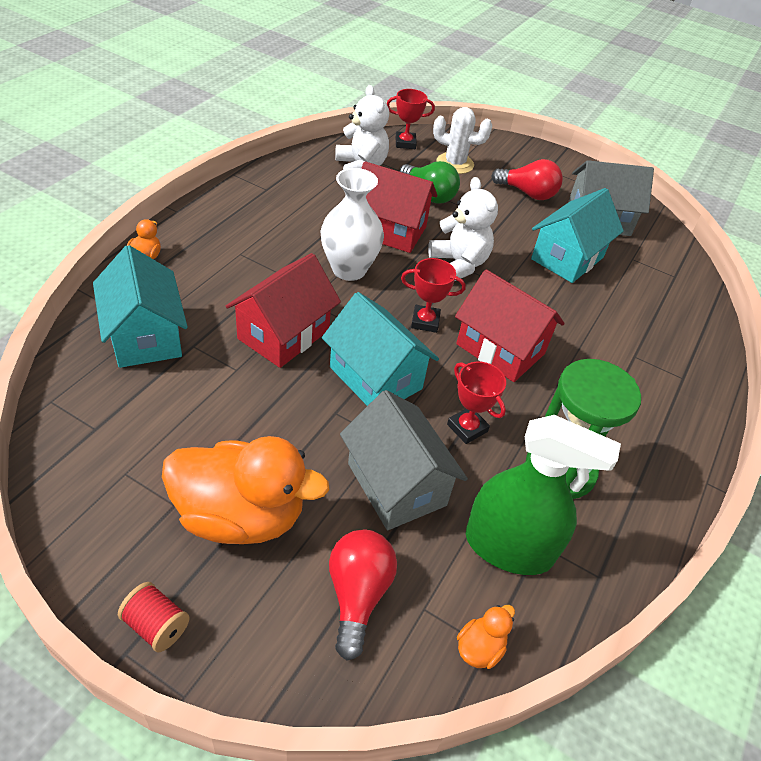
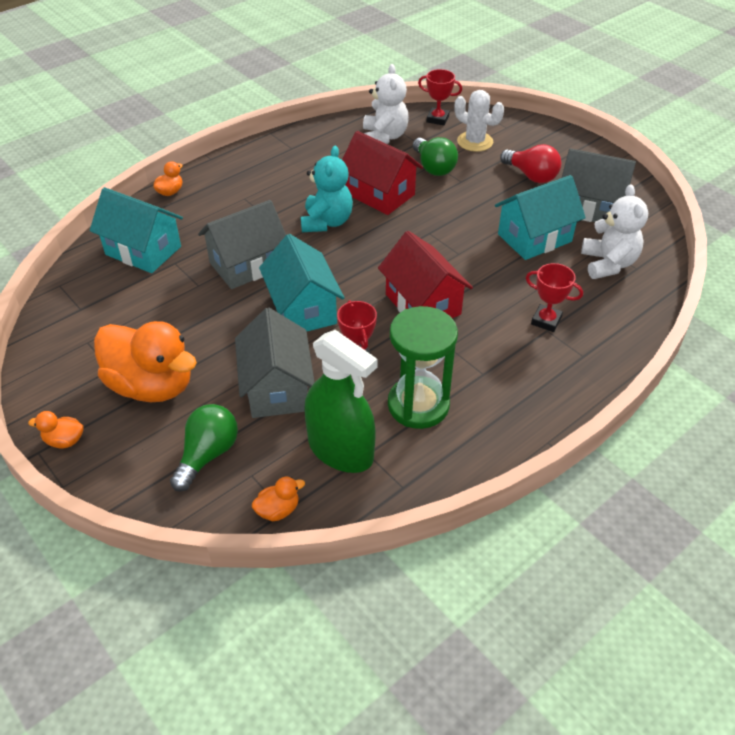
camera: 25 degrees right, 0 degrees up
turquoise house [93,245,188,368] -> turquoise house turned 60 degrees counterclockwise [90,187,183,273]
red spool [118,582,190,652] -> orange duck [28,411,83,448]
red house [226,253,341,368] -> grey house [198,200,286,289]
white vase [320,168,384,281] -> turquoise teddy bear [301,146,353,232]
red light bulb [329,530,397,661] -> green light bulb [170,404,238,492]
red trophy [401,258,466,333] -> red trophy moved to [526,263,583,332]
white teddy bear [428,177,498,281] -> white teddy bear moved to [581,184,648,279]

